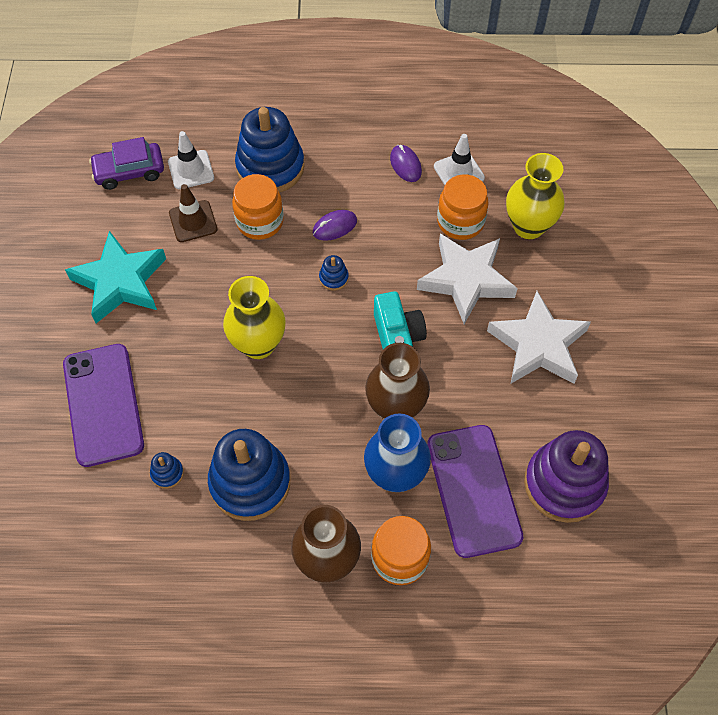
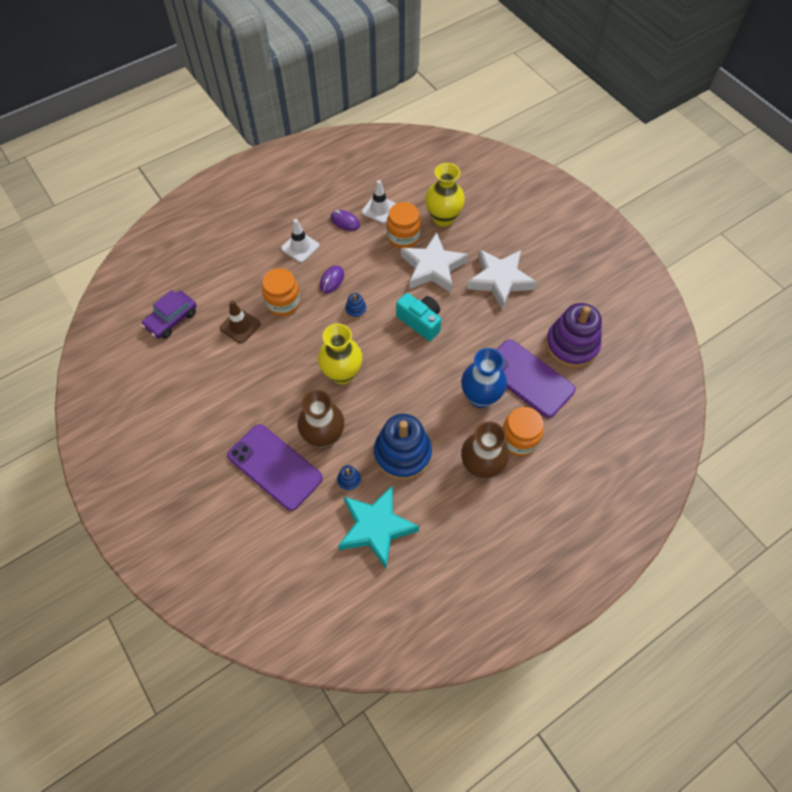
camera: 35 degrees left, 0 degrees up
turquoise star [65,231,166,323] -> turquoise star moved to [338,485,419,568]
white traffic cone [168,131,214,189] -> white traffic cone moved to [281,219,320,263]
blue stacking toy [235,107,304,193] -> none
brown vase [365,343,430,419] -> brown vase moved to [297,390,344,449]

